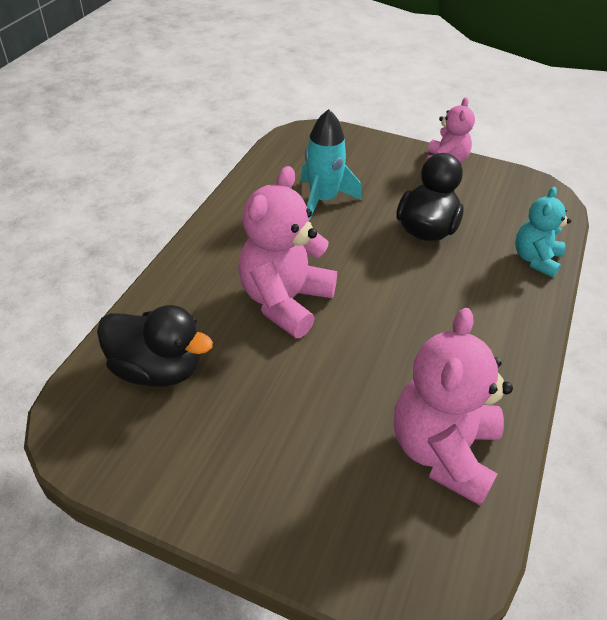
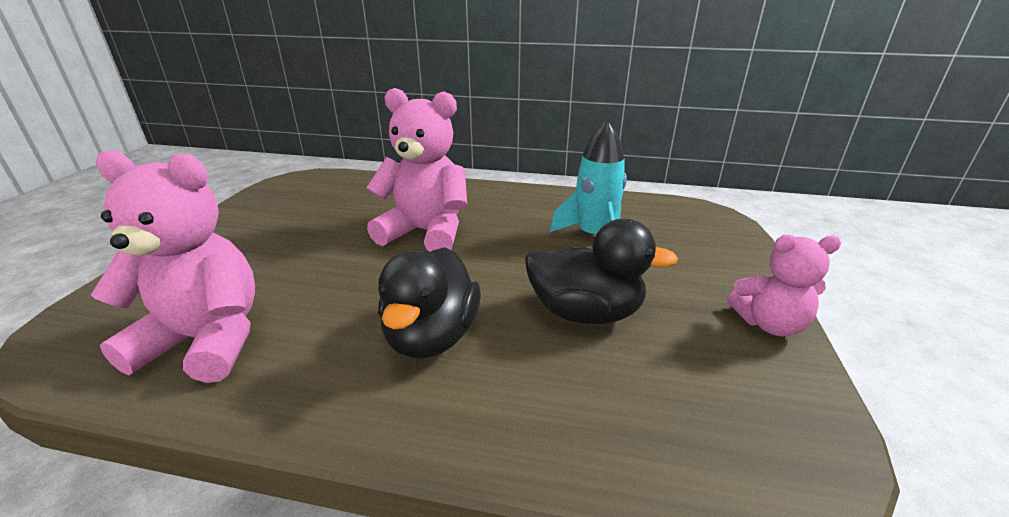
camera: 80 degrees right, 15 degrees down
black duck [97,305,213,387] -> black duck moved to [378,247,481,358]
turquoise teddy bear [515,187,571,278] -> none

